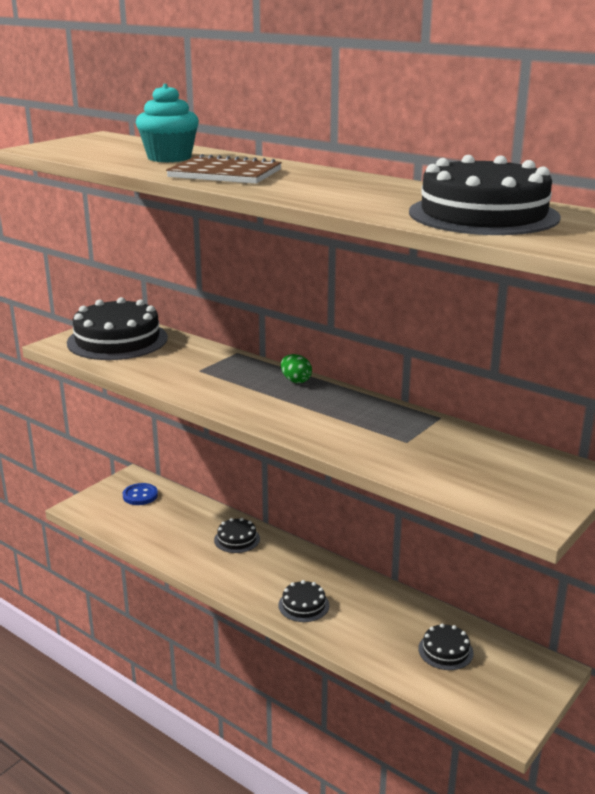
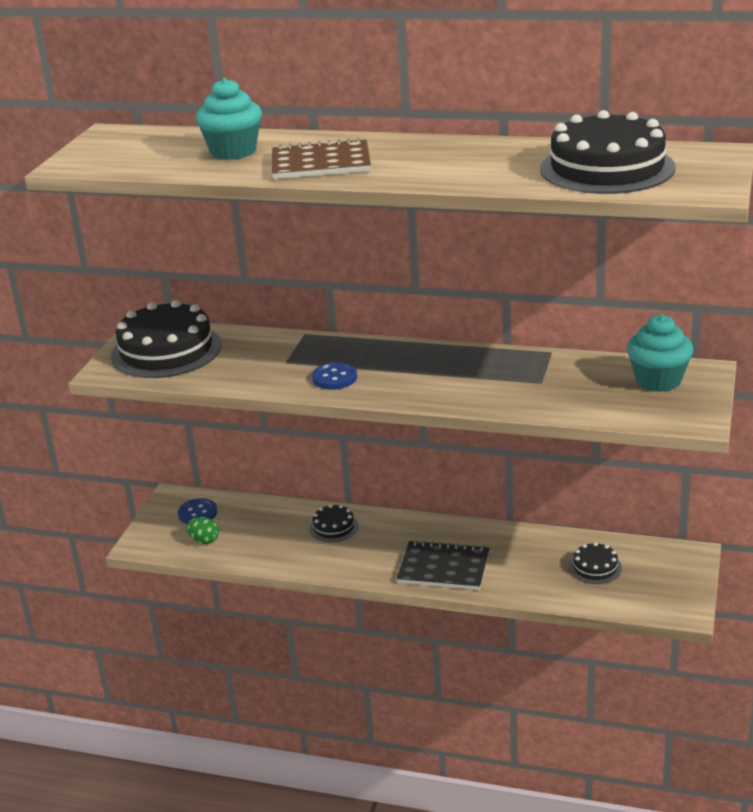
camera: 20 degrees left, 5 degrees up
black cake [278,580,329,622] -> black notebook [397,540,490,590]
green egg [281,354,312,383] -> green egg moved to [187,517,219,544]
none -> blue button [312,362,357,390]
none -> turquoise cupcake [627,315,693,392]

